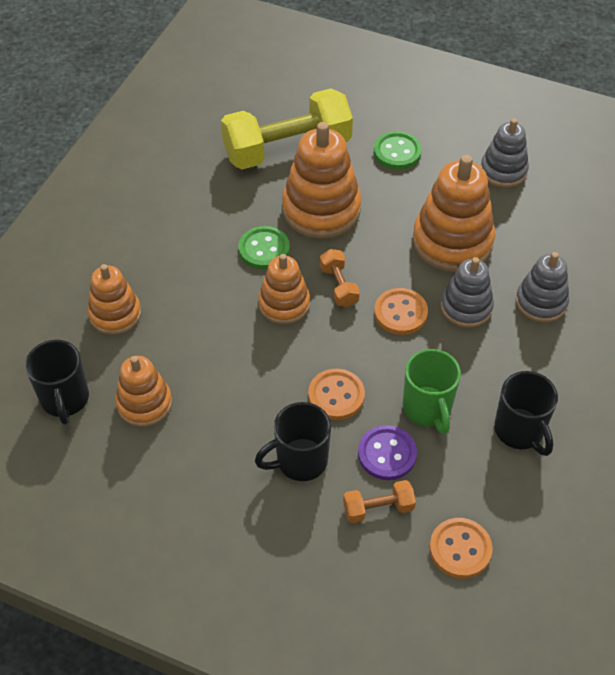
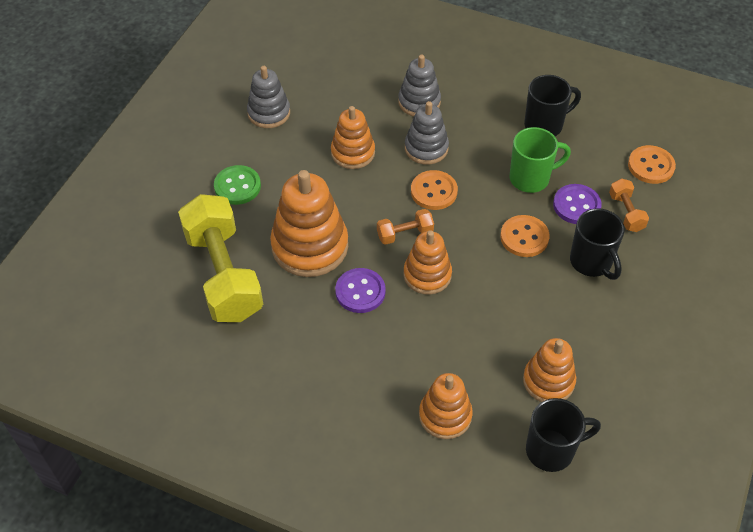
camera: 90 degrees left, 0 degrees up
green button [238,226,290,269] -> purple button [335,268,386,313]
orange stacking toy [413,155,495,272] -> orange stacking toy [331,106,375,169], size x0.62

